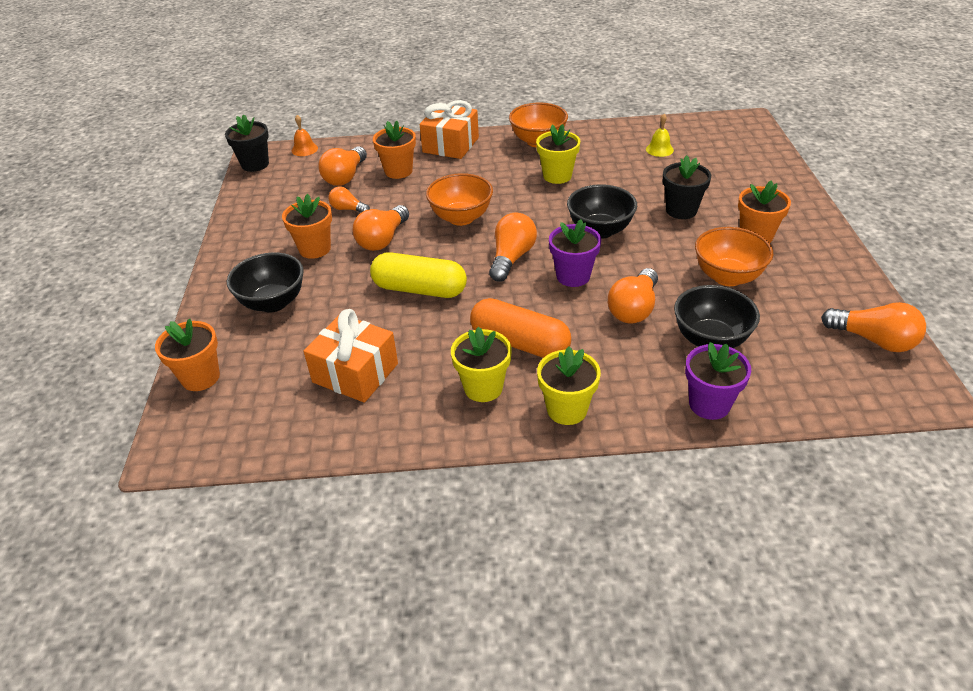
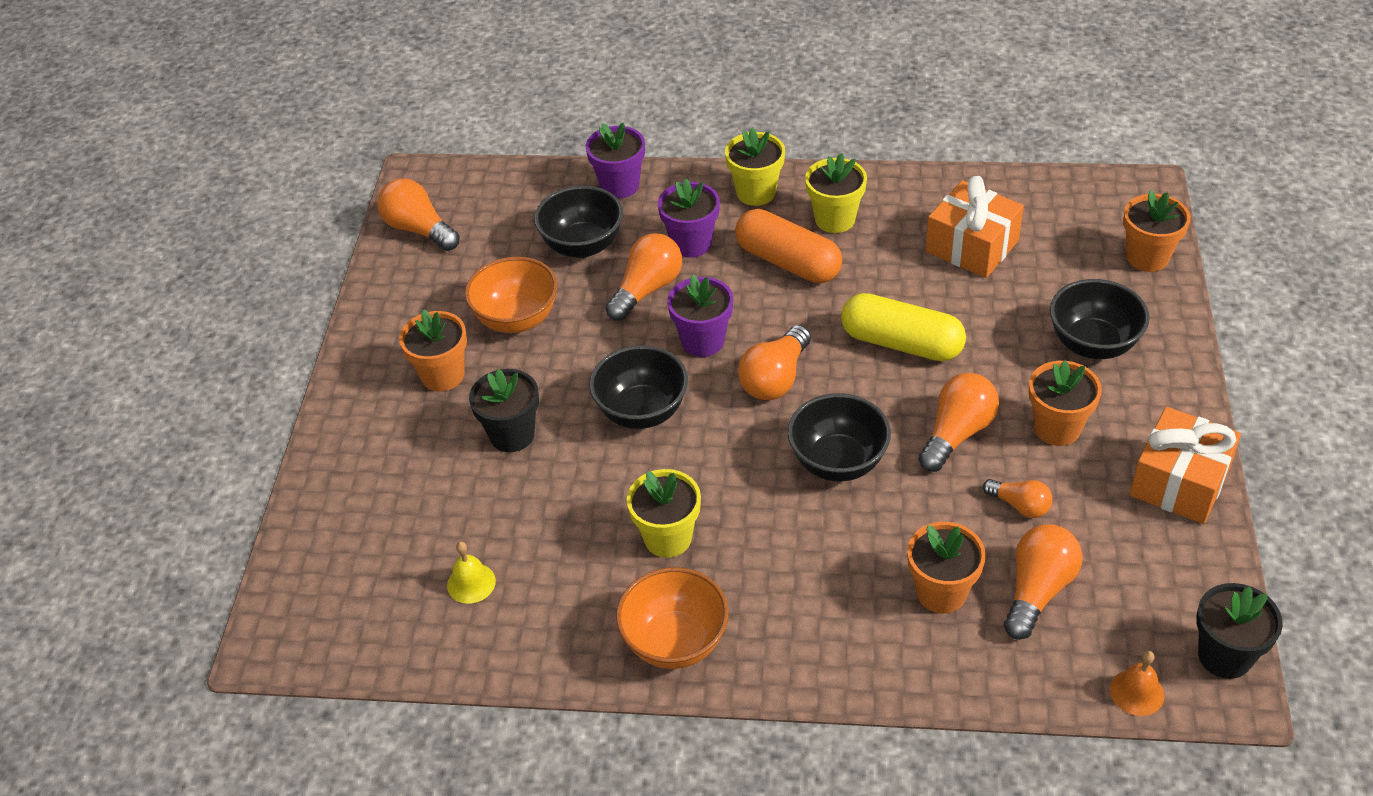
camera: 170 degrees left, 5 degrees up
orange gift [420,100,479,159] -> orange gift moved to [1130,407,1241,524]
orange bowl [426,173,493,226] -> black bowl [788,393,891,481]
none -> purple flower pot [658,178,720,258]

